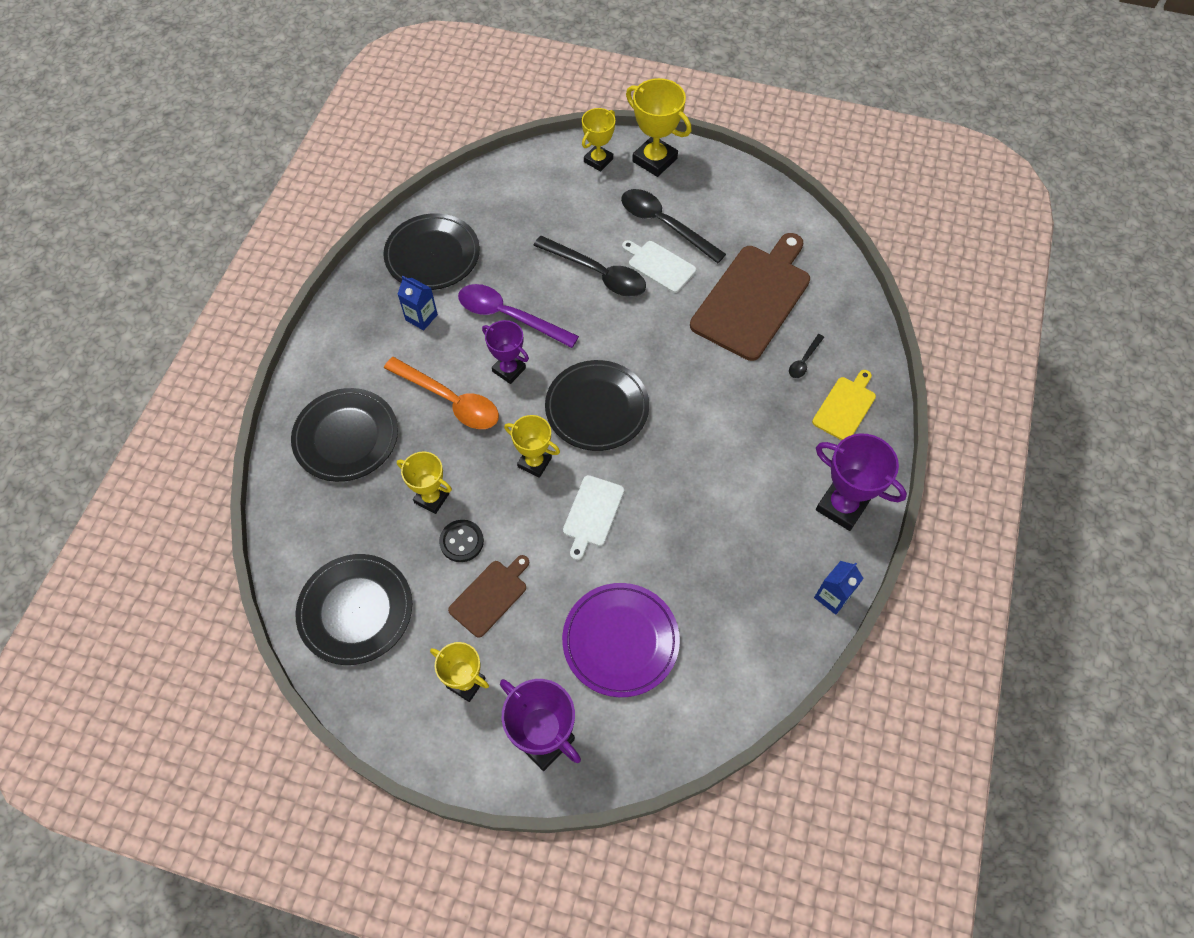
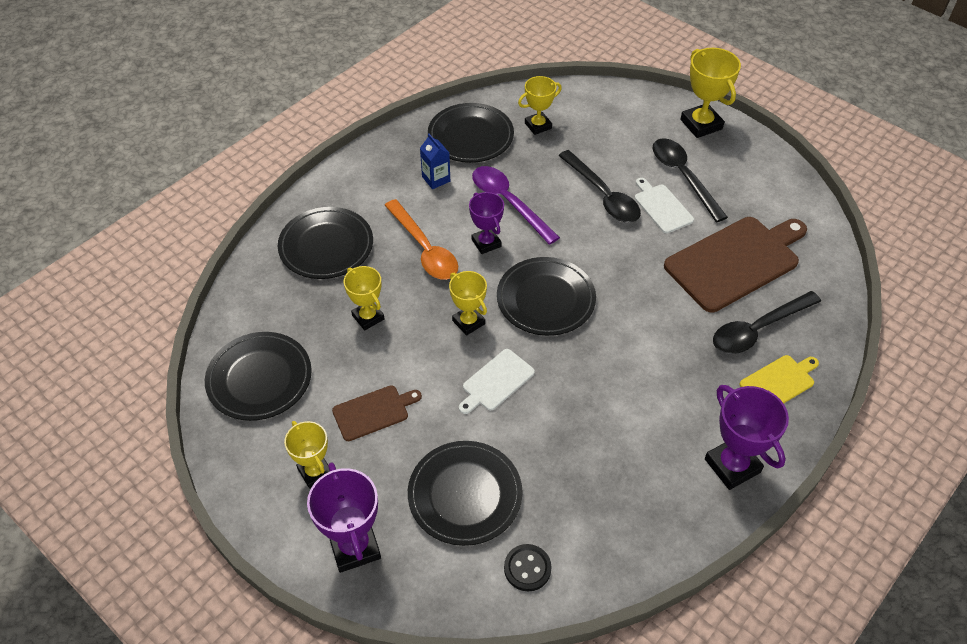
camera: 25 degrees right, 10 degrees down
black button [439,520,484,562] -> black button moved to [504,544,552,591]
purple plate [562,583,680,697] -> black plate [408,441,523,546]
yellow trophy [582,108,615,172] -> yellow trophy moved to [518,76,562,135]
black spoon [789,334,824,378] -> black spoon [713,291,821,354], size x2.14
blue carton [814,561,864,615] -> none

